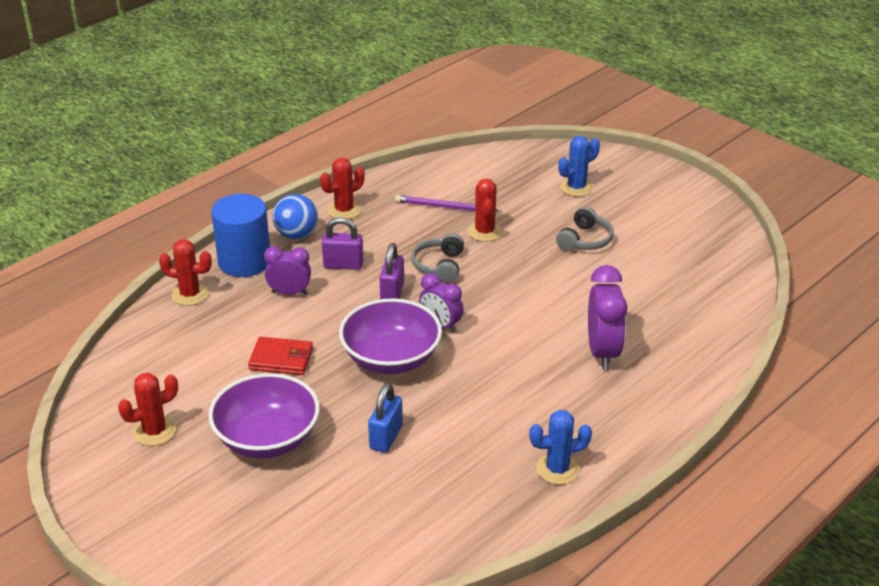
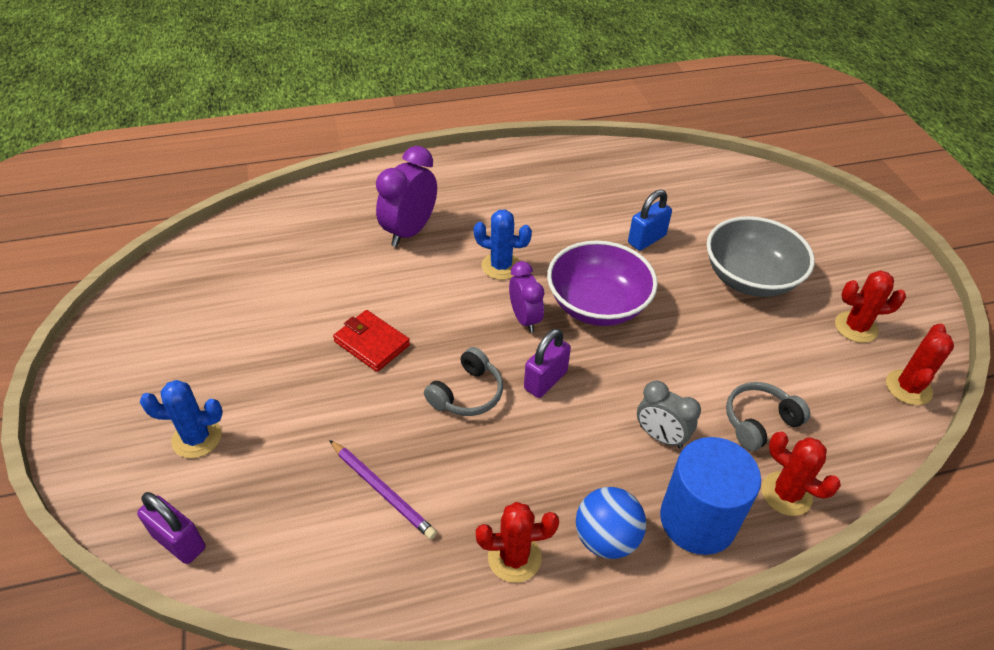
camera: 150 degrees left, 10 degrees up
purple bowl [208,373,320,458] -> grey bowl [707,216,815,297]
red wallet [248,337,313,375] -> red wallet moved to [333,310,410,372]
purple clock [264,246,311,295] -> grey clock [637,381,701,448]
purple padlock [322,217,363,270] -> purple padlock moved to [137,492,206,564]
red cactus [468,179,502,242] -> red cactus moved to [886,324,954,405]
blue cactus [529,410,592,485] -> blue cactus moved to [474,210,532,280]
grey headphones [556,206,614,251] -> grey headphones moved to [726,382,811,451]

